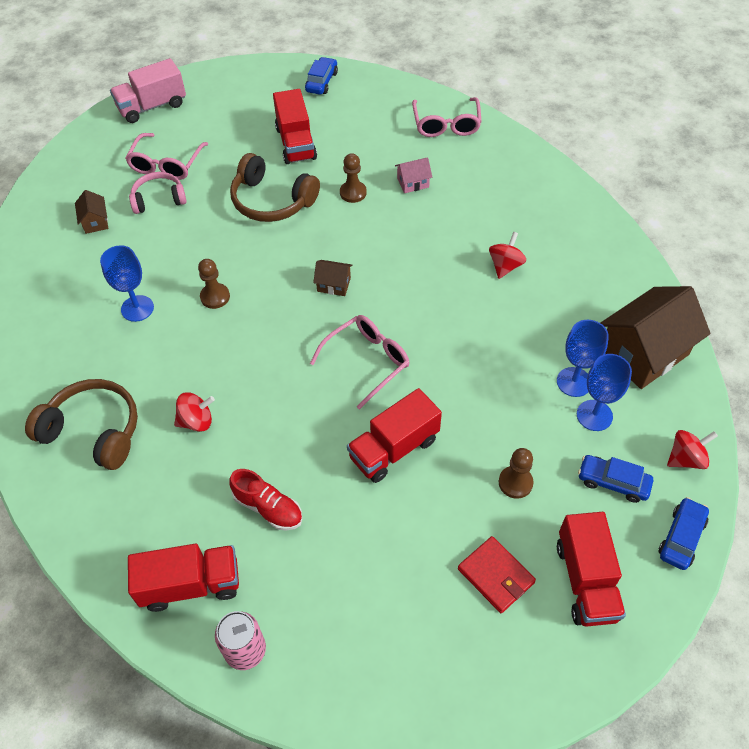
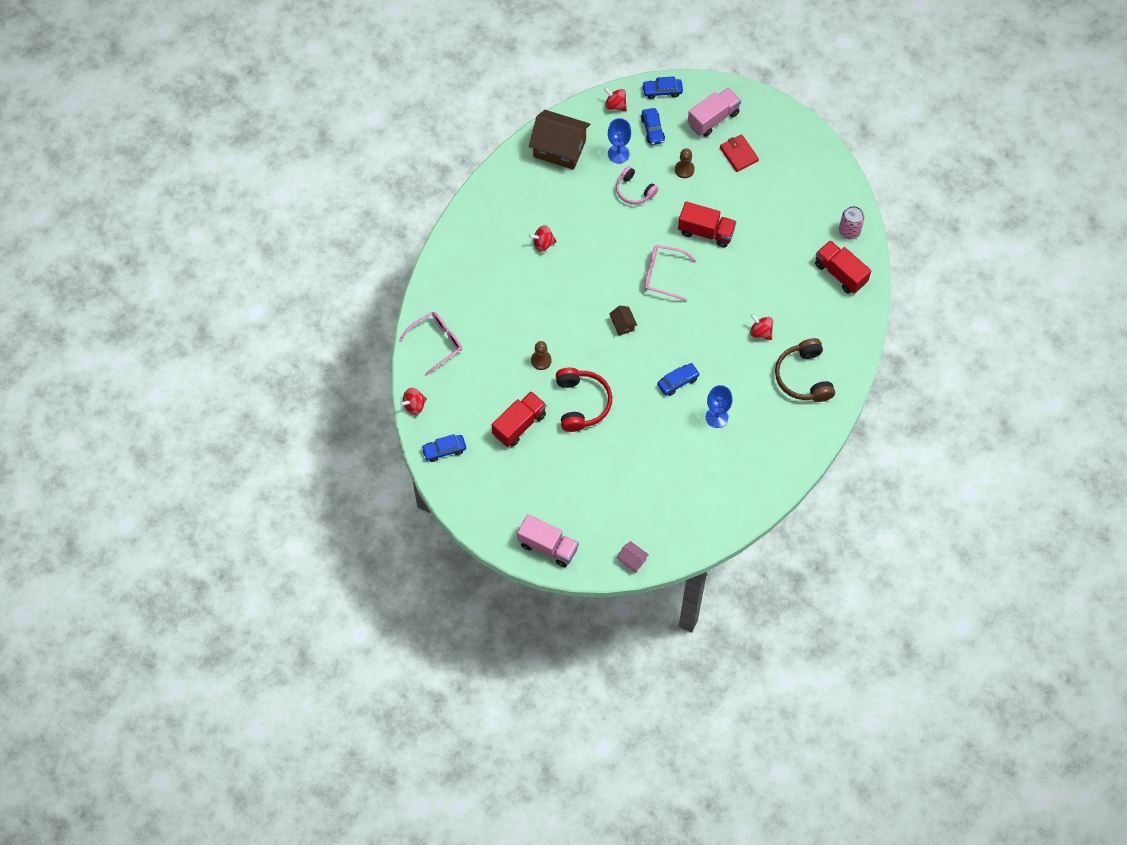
camera: 125 degrees left, 10 degrees up
brown house [75,190,108,234] -> none
pink glasses [125,133,208,180] -> none
pink headphones [129,172,187,214] -> pink headphones moved to [616,166,658,204]
brown pawn [198,259,230,309] -> blue car [657,363,700,396]
red shoe [229,469,302,530] -> none
brown headphones [230,153,320,222] -> red headphones [556,368,612,432]
pink house [395,157,432,193] -> pink house moved to [617,541,649,573]
red wallet [458,536,536,613] -> red wallet turned 45 degrees counterclockwise [720,134,759,172]
blue goblet [557,320,609,397] -> none
red truck [557,512,626,627] -> pink truck [688,88,741,137]
none -> red spinning top [400,388,427,415]

